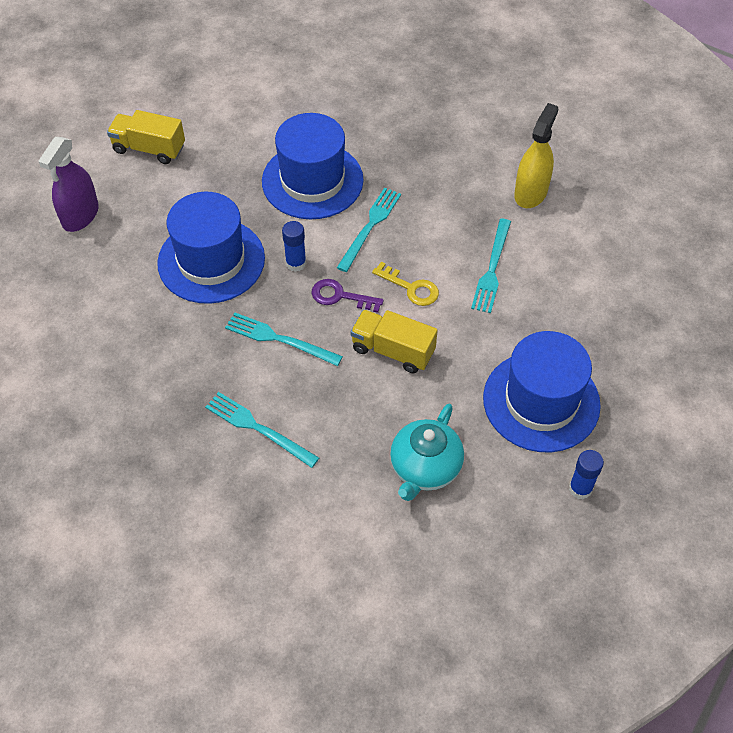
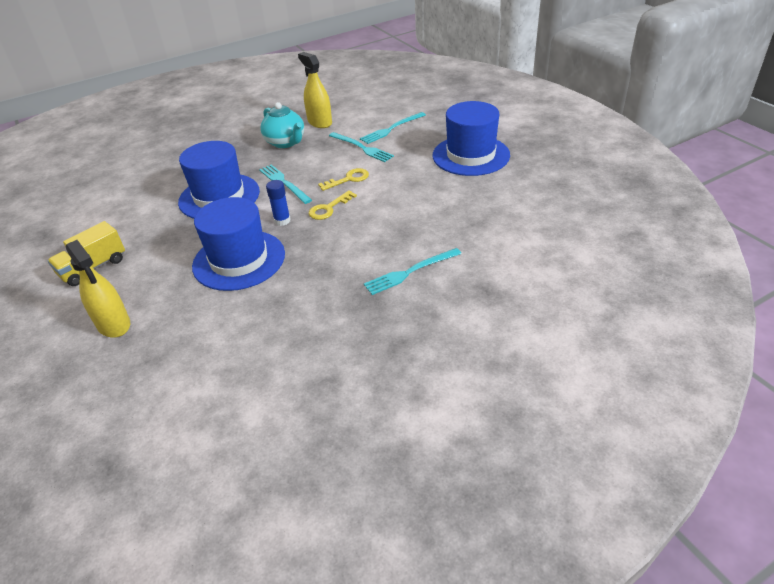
camera: 60 degrees left, 15 degrees down
purple spray bottle [39,137,99,232] -> yellow spray bottle [66,240,130,338]
turquoise fork [225,312,343,366] -> turquoise fork moved to [360,112,426,144]
purple key [311,279,384,313] -> yellow key [309,190,357,220]
yellow truck [351,310,438,373] -> none
turquoise teapot [390,404,464,501] -> turquoise teapot moved to [260,102,304,148]
blue glue stick [569,450,604,499] -> none

